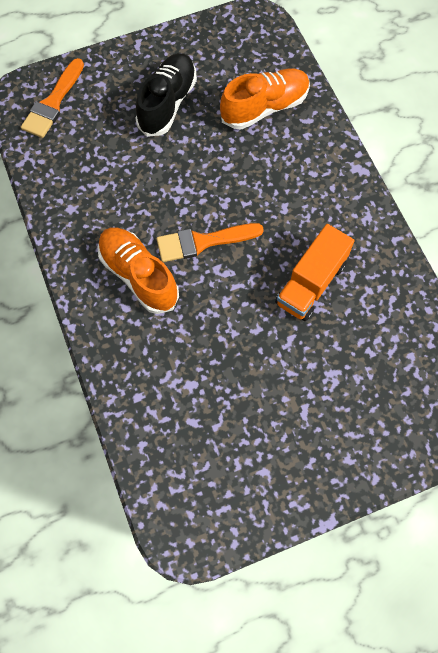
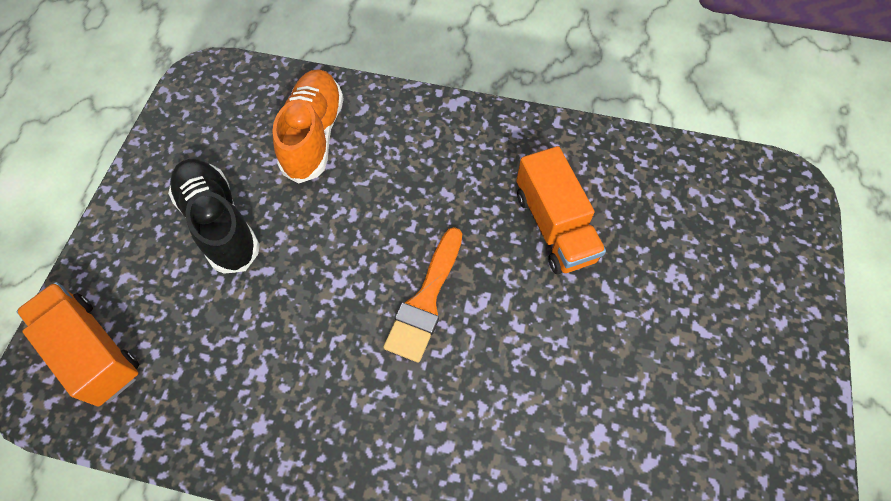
camera: 55 degrees left, 5 degrees down
orange brush [21,58,84,138] -> orange truck [17,282,139,407]
orange shoe [97,227,179,314] -> none

